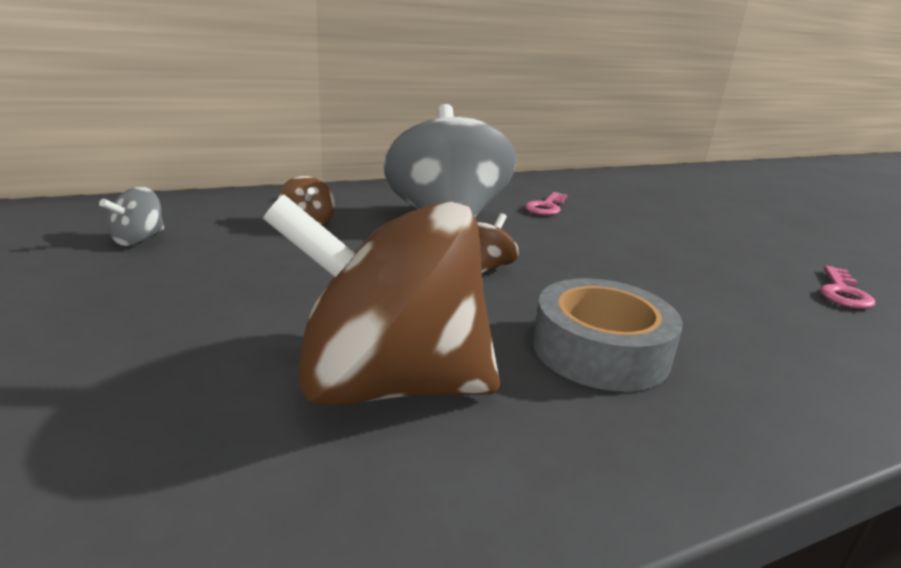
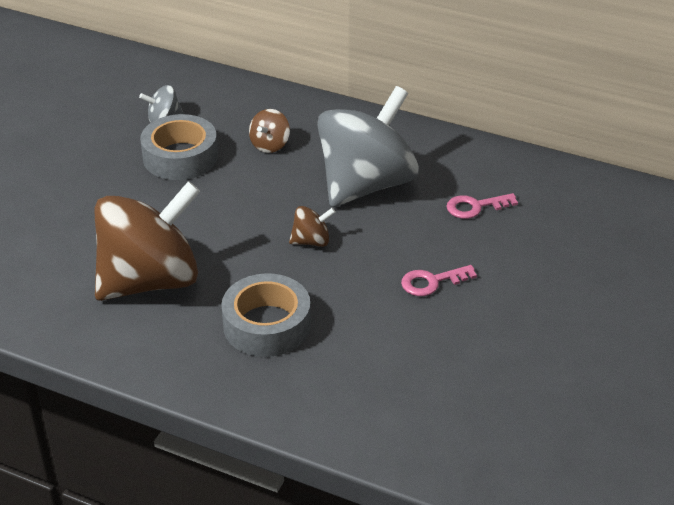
camera: 50 degrees right, 15 degrees up
brown spinning top [263,195,500,406] -> brown spinning top turned 90 degrees clockwise [95,181,200,301]
pink key [820,266,876,309] -> pink key moved to [401,265,477,296]
none -> grey tape [140,114,218,180]

